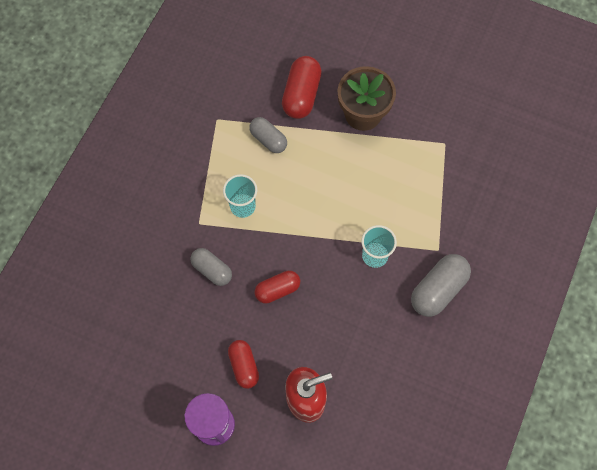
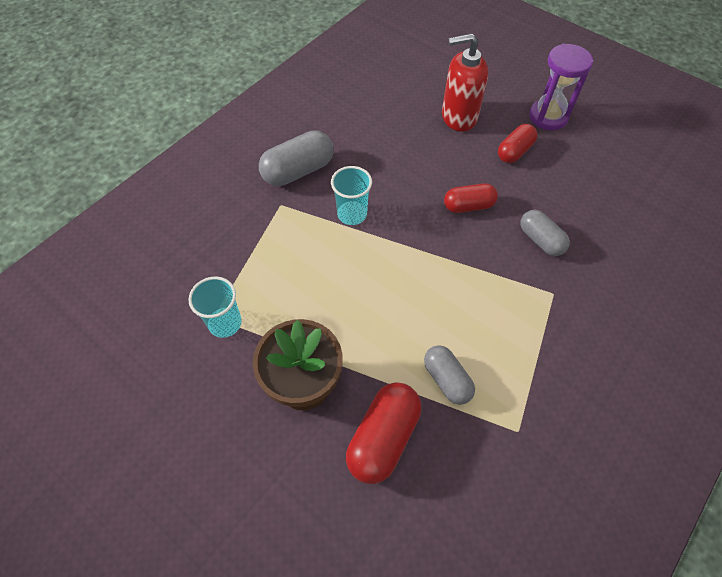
camera: 165 degrees left, 10 degrees down
turquoise cup [223,174,257,218] -> turquoise cup moved to [188,277,242,338]
red capsule [228,340,259,389] -> red capsule turned 45 degrees clockwise [498,124,537,163]

